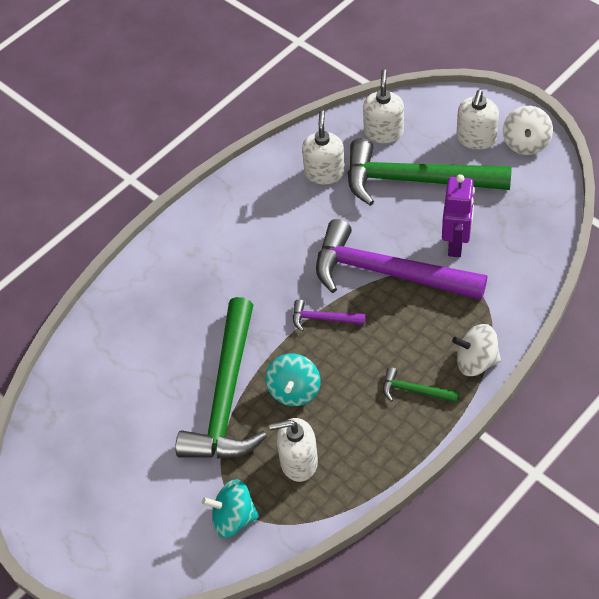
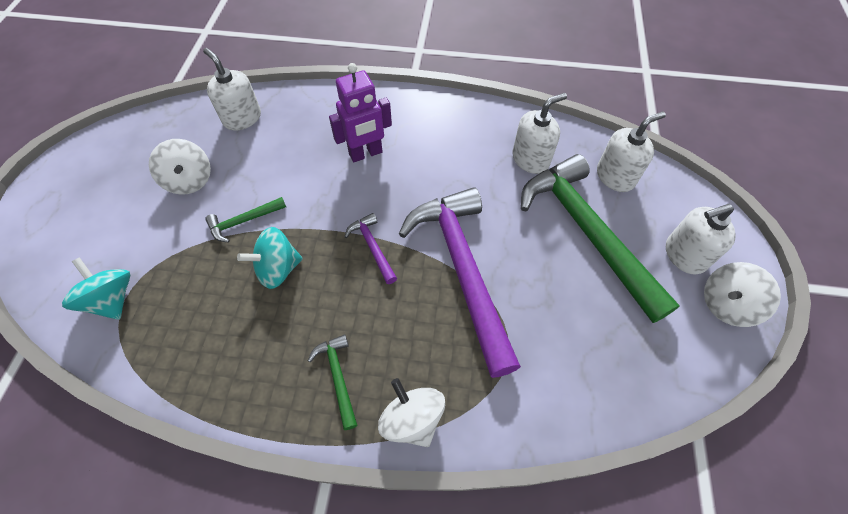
camera: 50 degrees right, 5 degrees up
green hammer [175,297,267,459] -> green hammer [205,197,286,243], size x0.42
white soap dispenser [269,418,318,482] -> white soap dispenser moved to [203,48,261,131]
purple robot [442,174,475,257] -> purple robot moved to [329,63,392,162]
none -> white spinning top [149,139,211,195]

